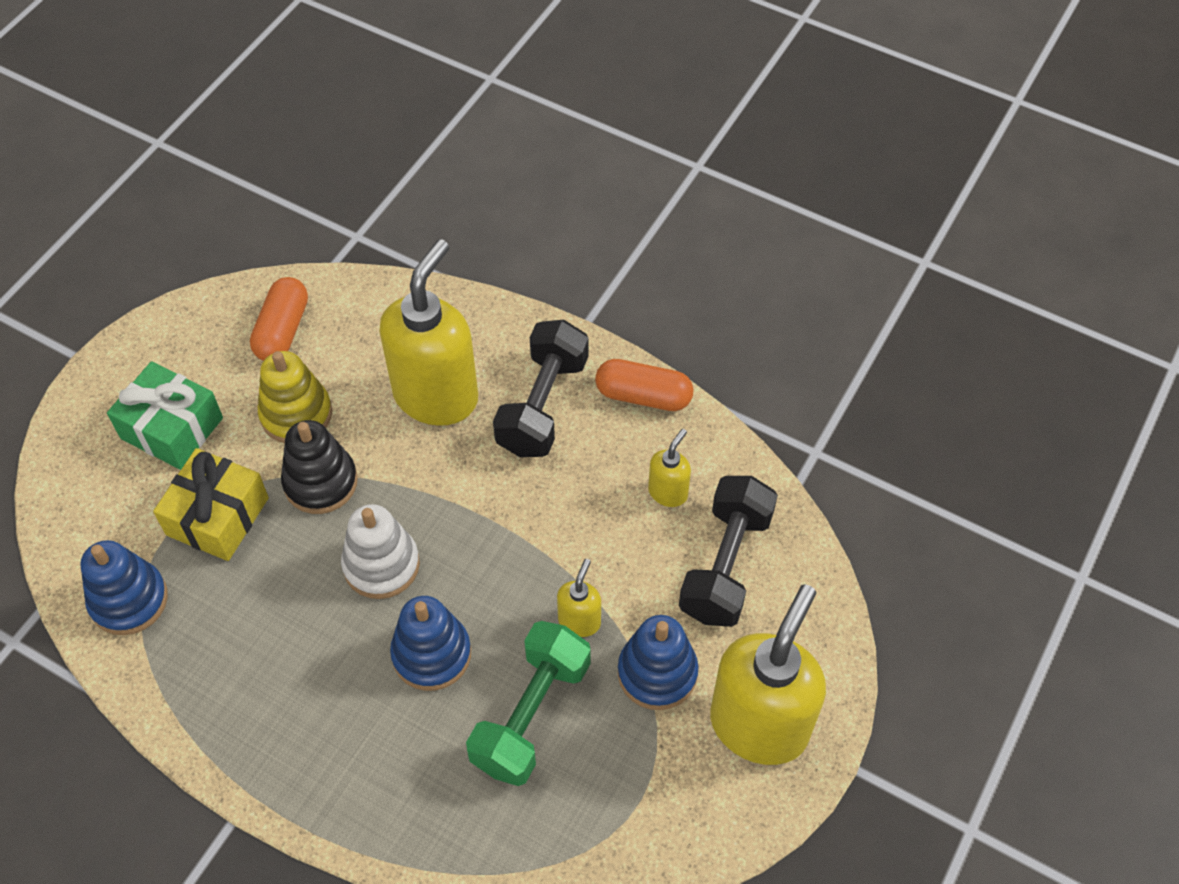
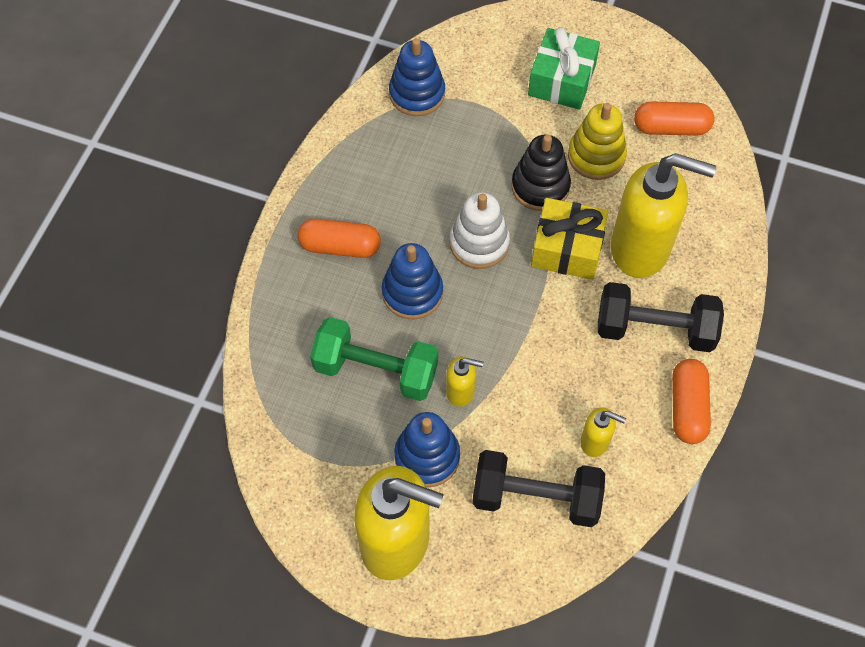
camera: 80 degrees right, 5 degrees up
yellow gift [153,448,269,561] -> yellow gift moved to [531,198,608,280]
none -> orange capsule [297,219,381,258]

